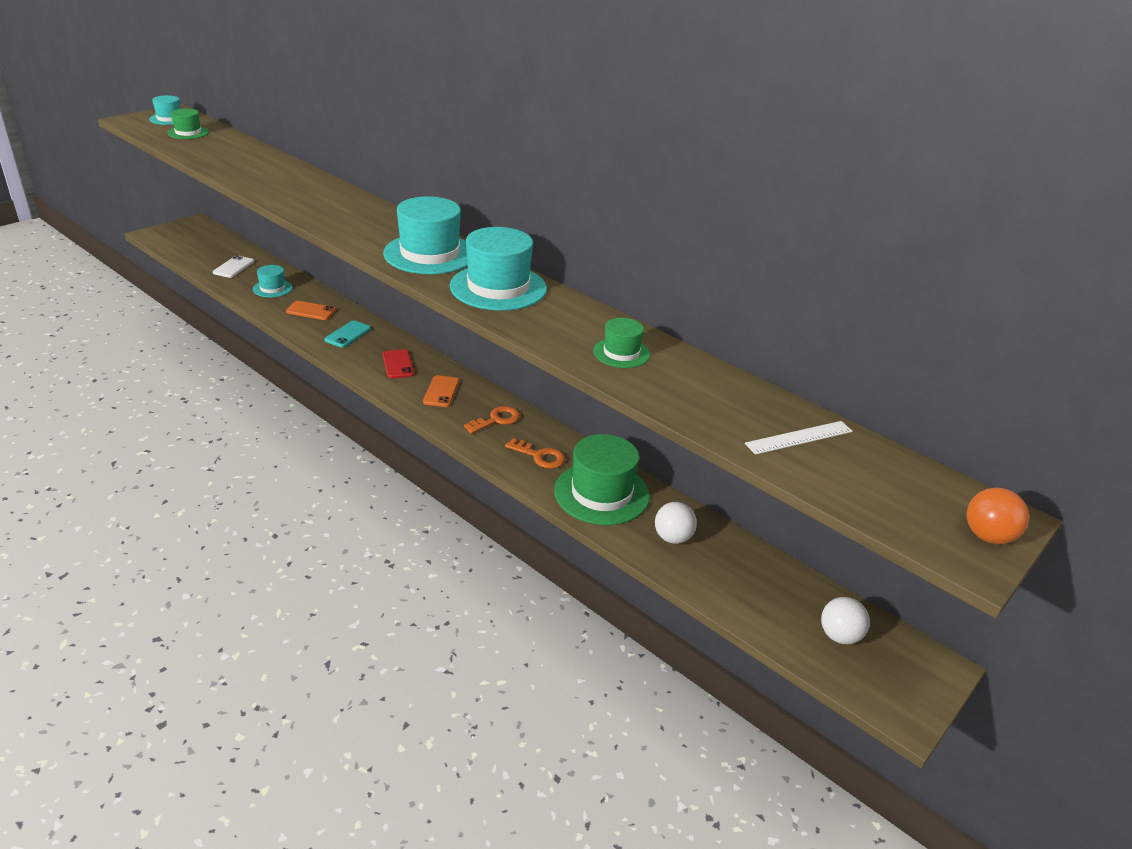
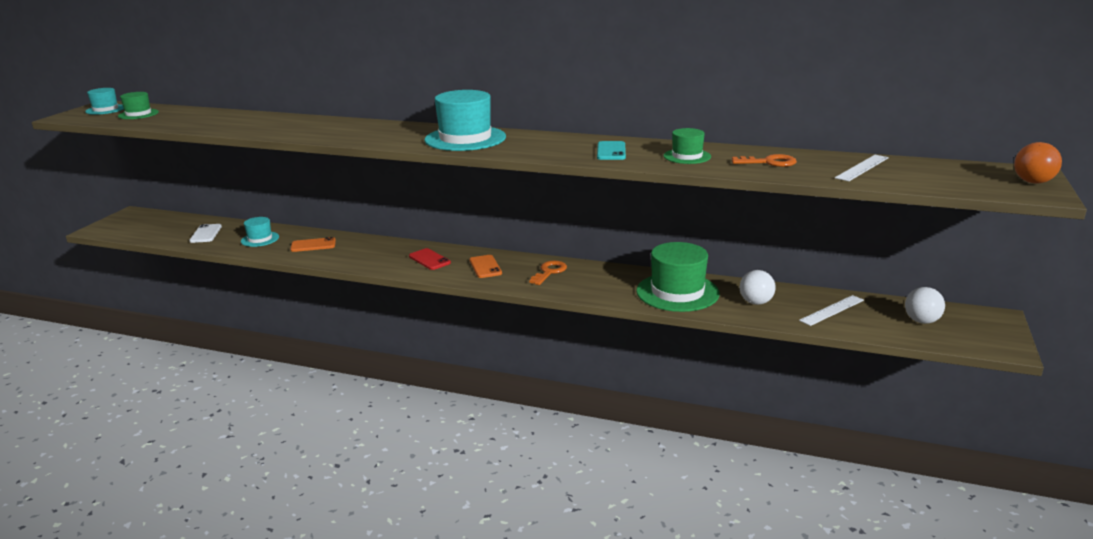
camera: 20 degrees left, 10 degrees down
turquoise phone [324,320,371,347] -> turquoise phone moved to [597,141,626,160]
turquoise hat [450,227,547,311] -> none
orange key [505,438,565,469] -> orange key moved to [732,154,797,167]
none -> white ruler [799,295,864,326]

